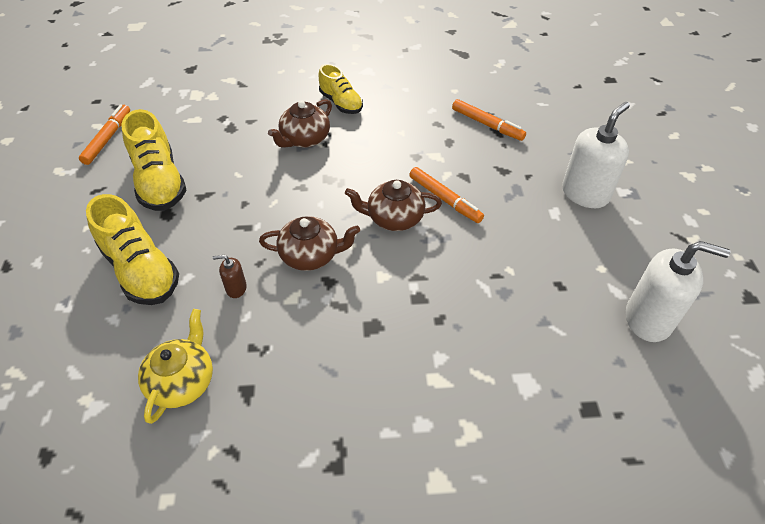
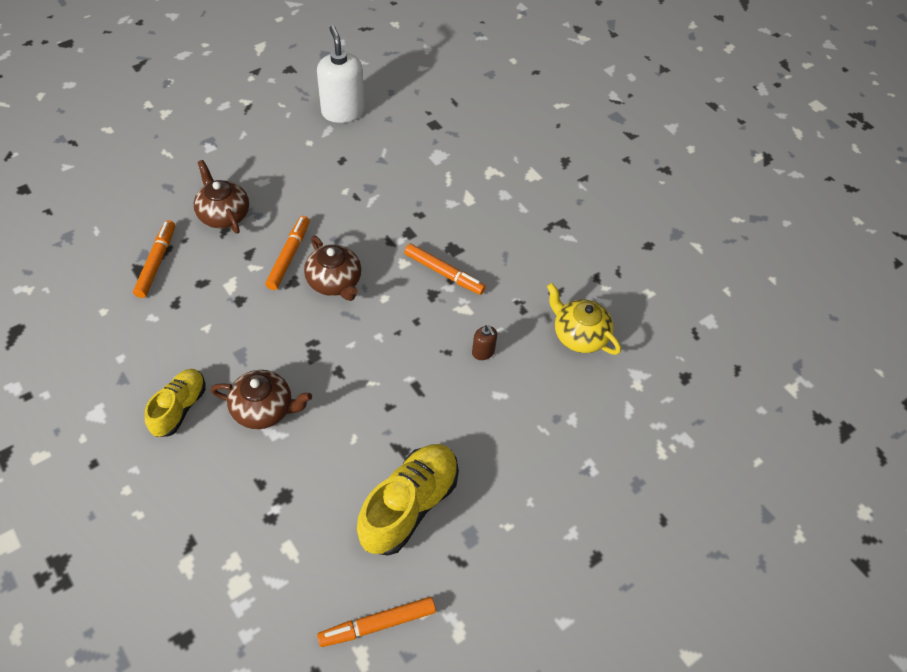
camera: 125 degrees left, 5 degrees up
yellow shoe [86,194,179,305] -> none
yellow teapot [138,309,213,424] -> yellow teapot turned 60 degrees clockwise [547,283,621,355]
brown teapot [259,216,360,271] -> brown teapot moved to [194,160,249,234]
white soap dispenser [562,102,630,208] -> none
none -> orange marker [404,243,486,295]

